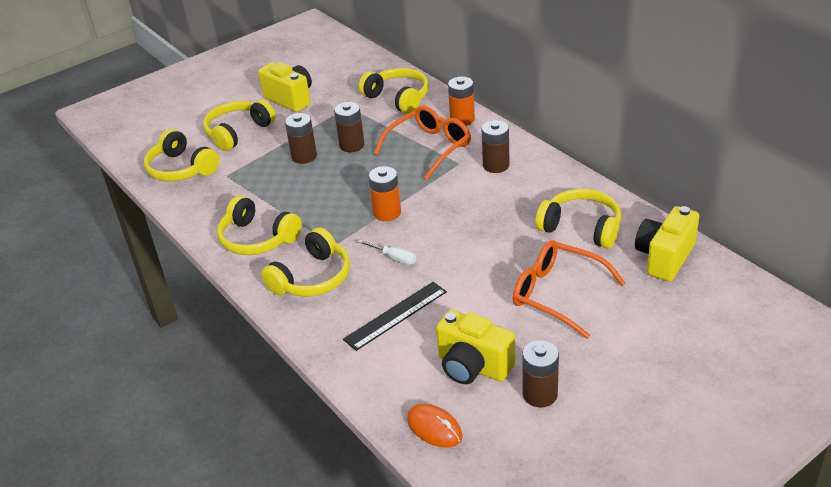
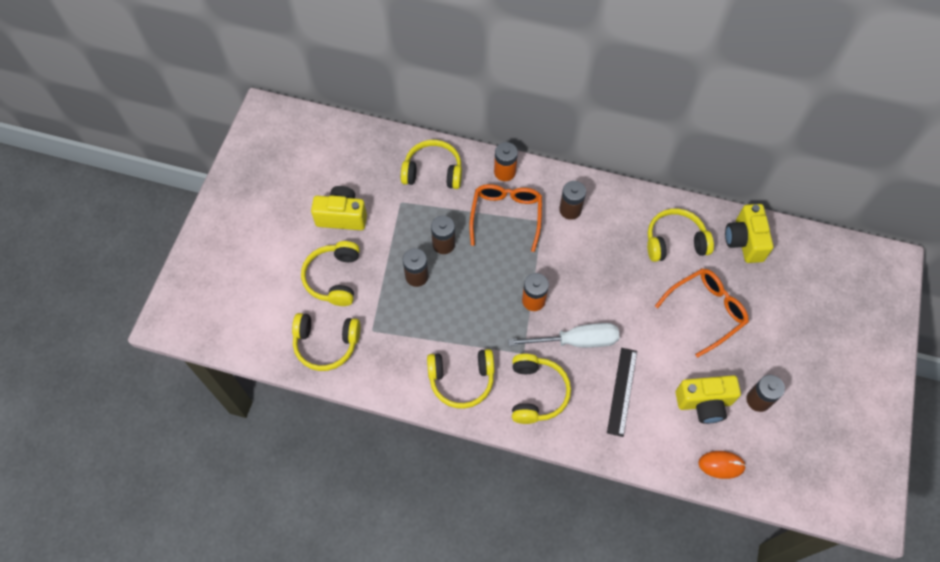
camera: 40 degrees left, 25 degrees up
white screwdriver [358,240,416,265] -> white screwdriver [508,323,619,348], size x2.03
orange glasses [513,240,625,339] -> orange glasses turned 150 degrees clockwise [655,268,749,358]

